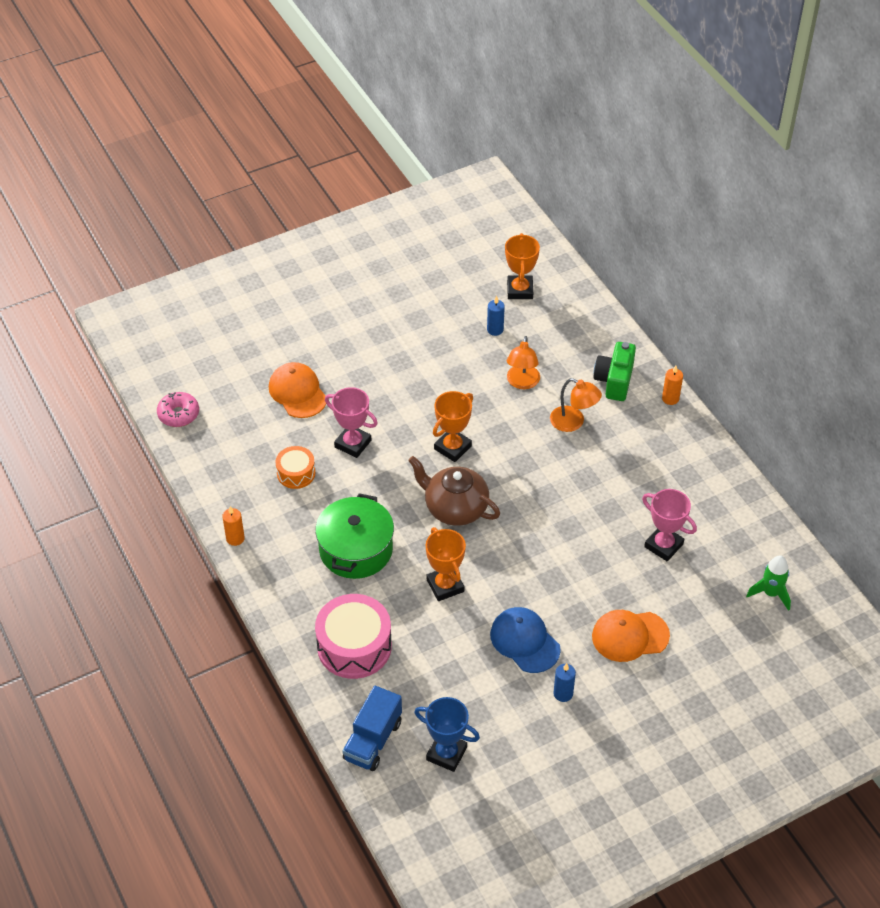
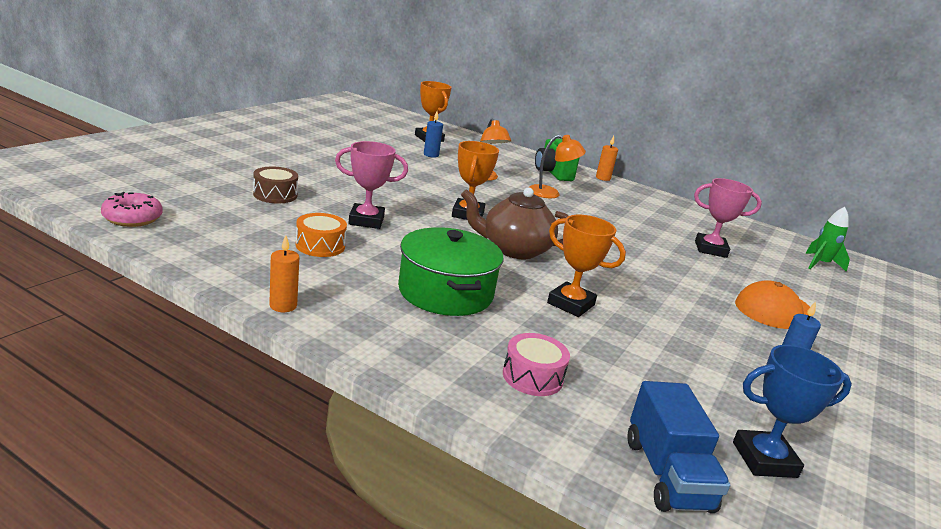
camera: 35 degrees left, 25 degrees down
orange cap [269,362,326,418] -> brown drum [253,166,298,204]
pink drum [315,594,392,679] -> pink drum [503,333,570,396], size x0.56
blue cap [490,607,561,673] -> none

